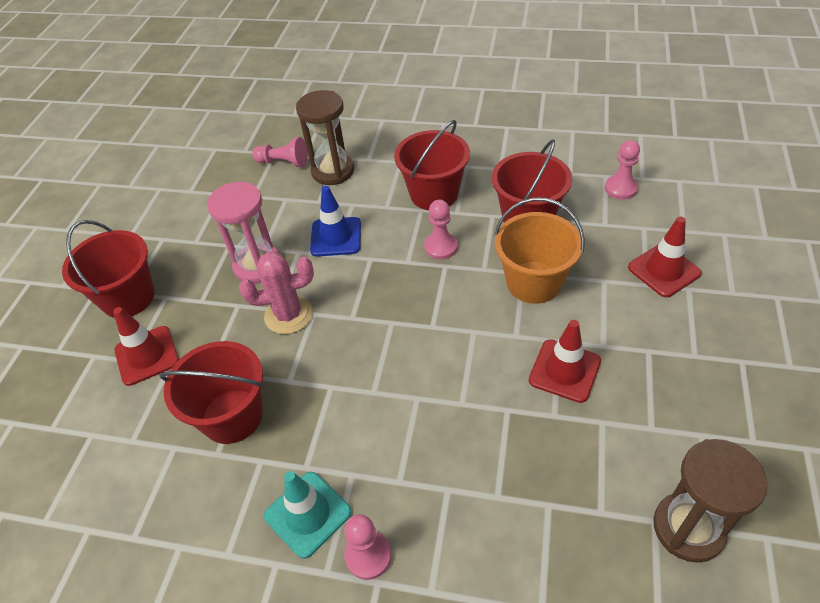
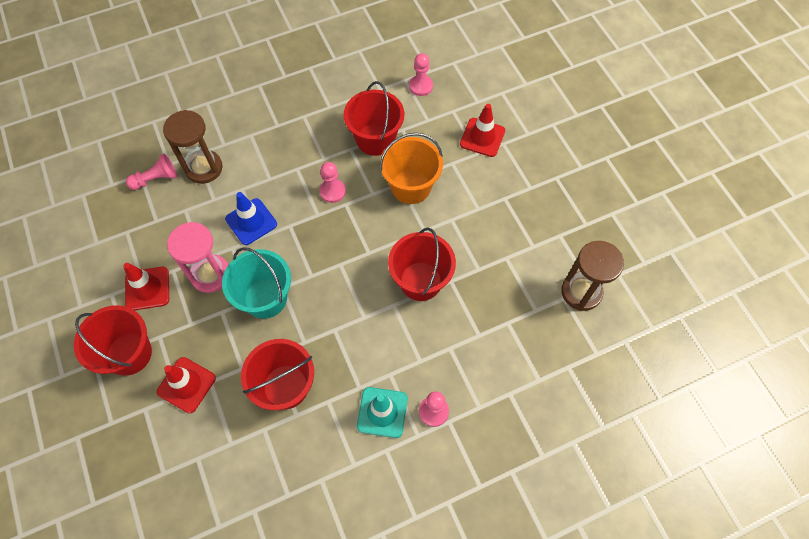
camera: 40 degrees left, 15 degrees up
pink cactus [239,252,314,334] -> turquoise bucket [222,247,291,319]
red bucket [394,120,470,210] -> red bucket moved to [388,228,456,301]
red traffic cone [529,320,601,403] -> red traffic cone moved to [123,263,169,310]

